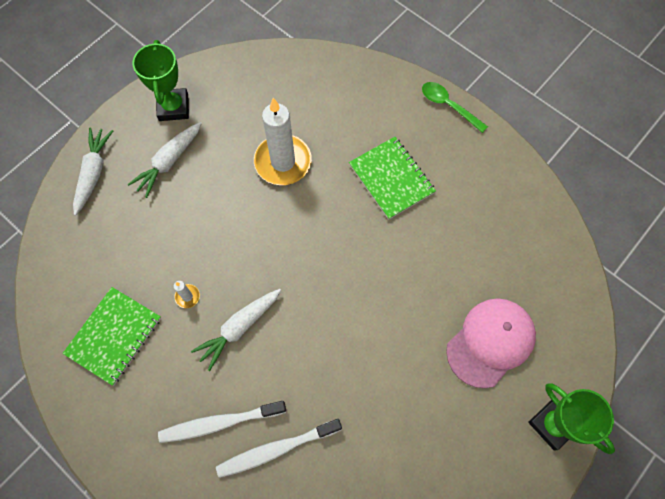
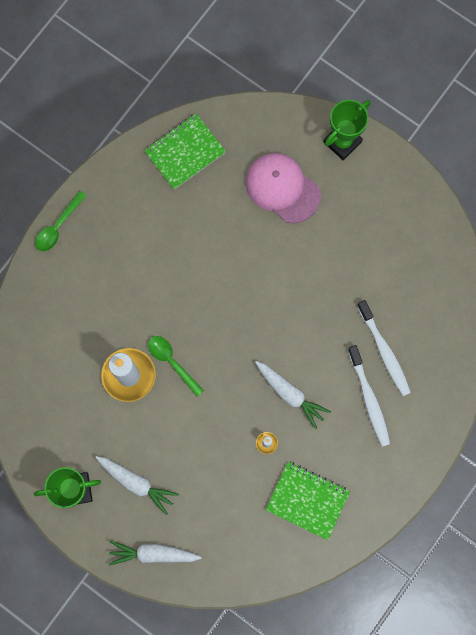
camera: 95 degrees left, 10 degrees up
green notebook [349,137,436,220] -> green notebook moved to [144,114,226,190]
none -> green spoon [148,336,204,397]

